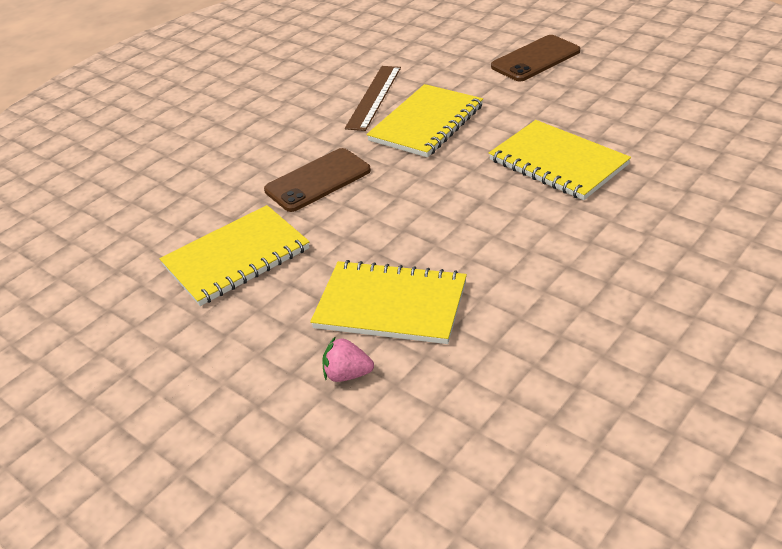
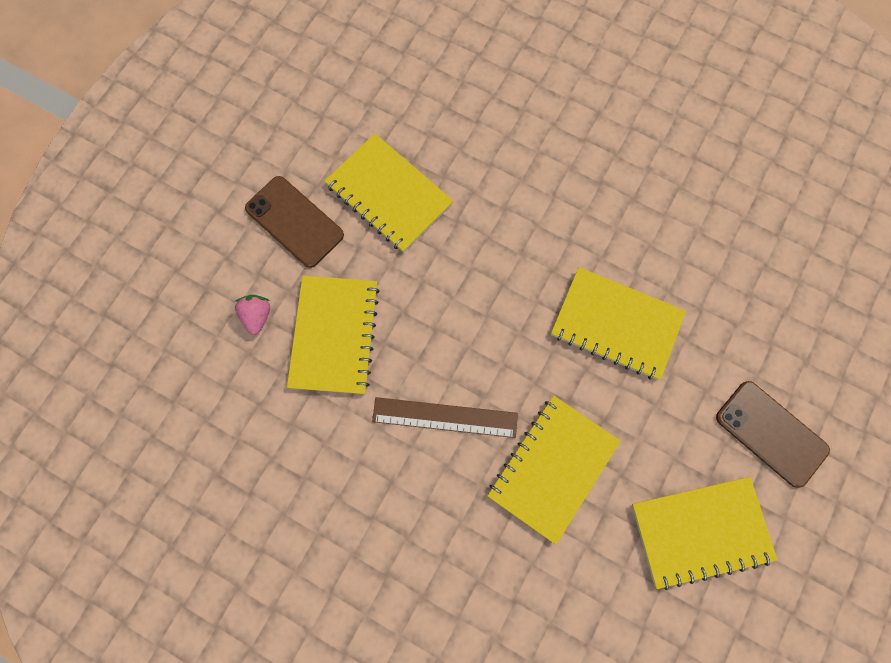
camera: 75 degrees right, 35 degrees up
brown phone [264,148,371,212] -> brown phone moved to [245,176,344,268]
brown ruler [345,66,401,131] -> brown ruler moved to [372,397,518,438]
none -> yellow notebook [632,477,778,590]

